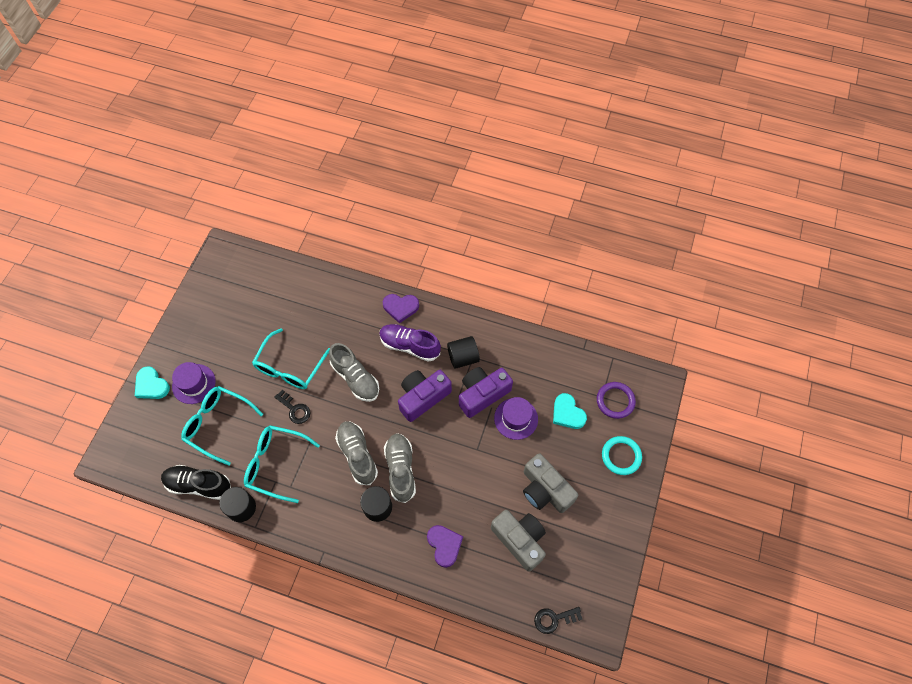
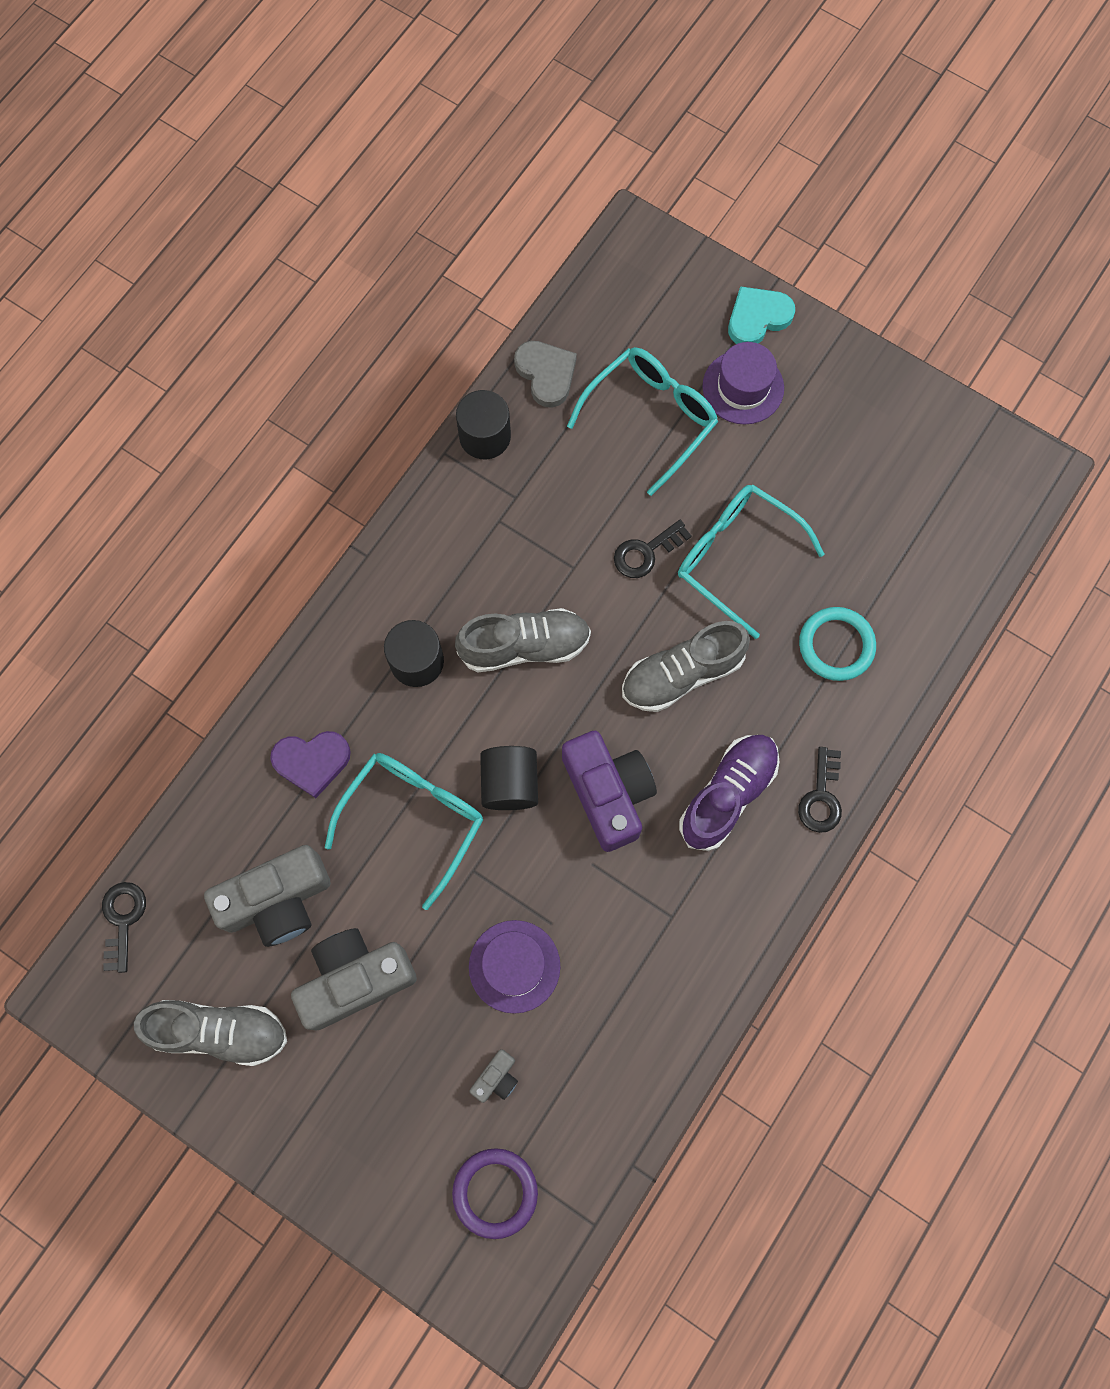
camera: 105 degrees right, 10 degrees up
black shoe [161,465,231,500] -> grey heart [514,341,577,408]
turquoise glasses [244,425,320,503] -> turquoise glasses moved to [325,753,483,910]
purple heart [383,294,419,323] -> black key [798,747,842,833]
grey shoe [384,433,416,503] -> grey shoe moved to [134,1000,287,1066]
black cylinder [447,336,480,369] -> black cylinder moved to [480,746,538,810]
purple camera [459,367,513,418] -> none
turquoise heart [553,393,587,429] -> grey camera [469,1049,518,1103]
turquoise ring [602,436,642,475] -> turquoise ring moved to [799,607,876,681]

